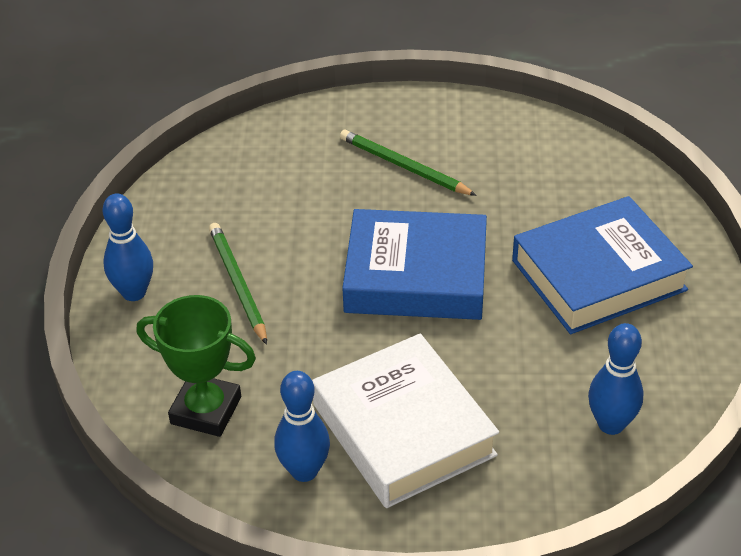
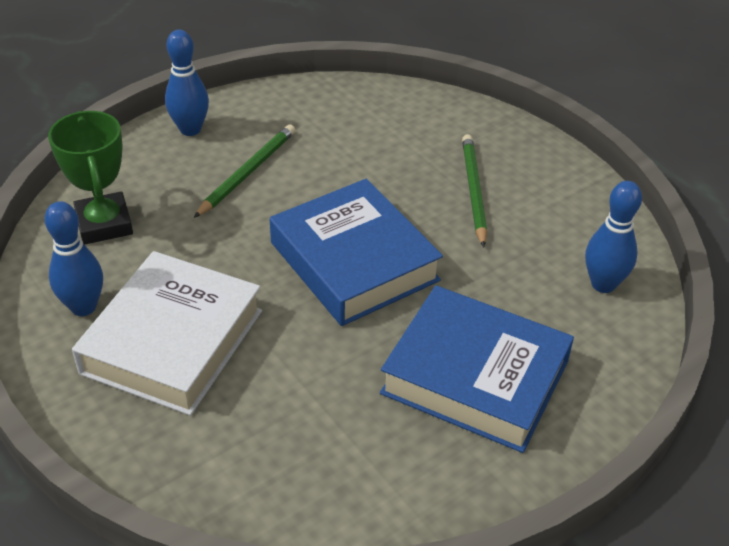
camera: 50 degrees right, 0 degrees up
blue bowling pin [588,323,644,435] -> blue bowling pin moved to [585,181,642,293]

